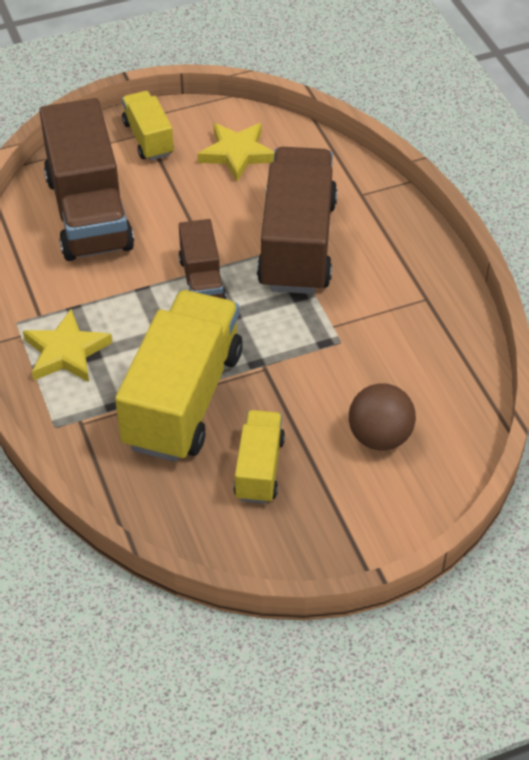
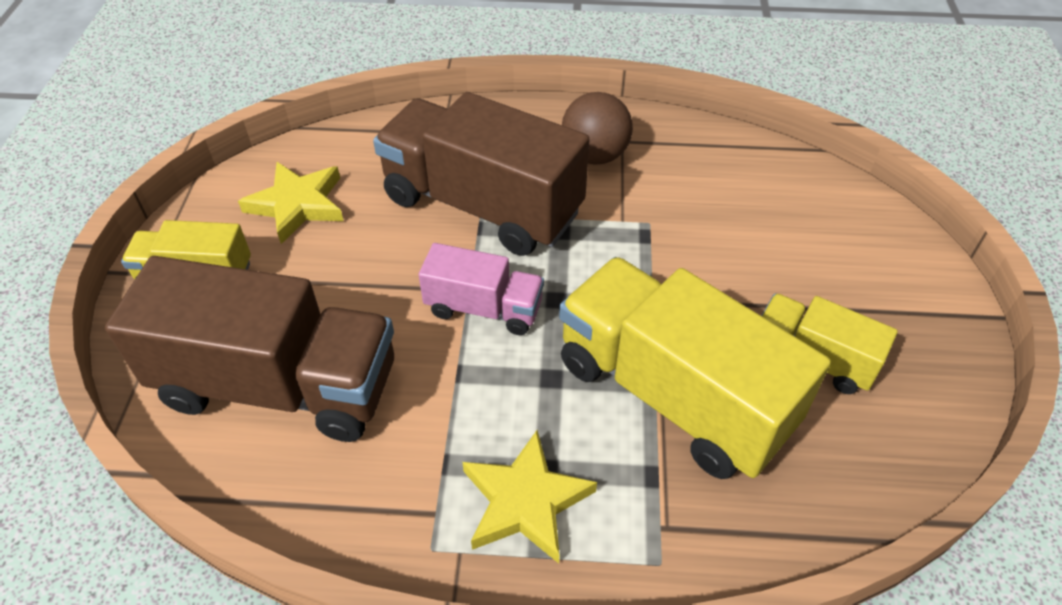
camera: 65 degrees left, 0 degrees up
brown truck [179,219,226,299] -> pink truck [419,243,544,335]
brown ball [349,383,416,450] -> brown ball moved to [562,92,633,165]

